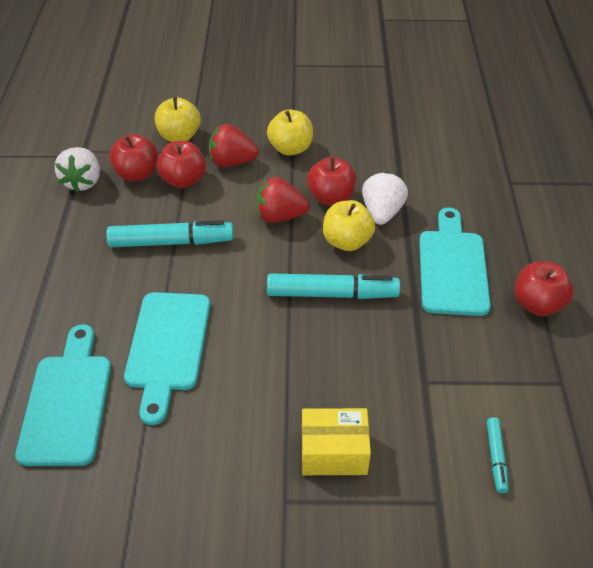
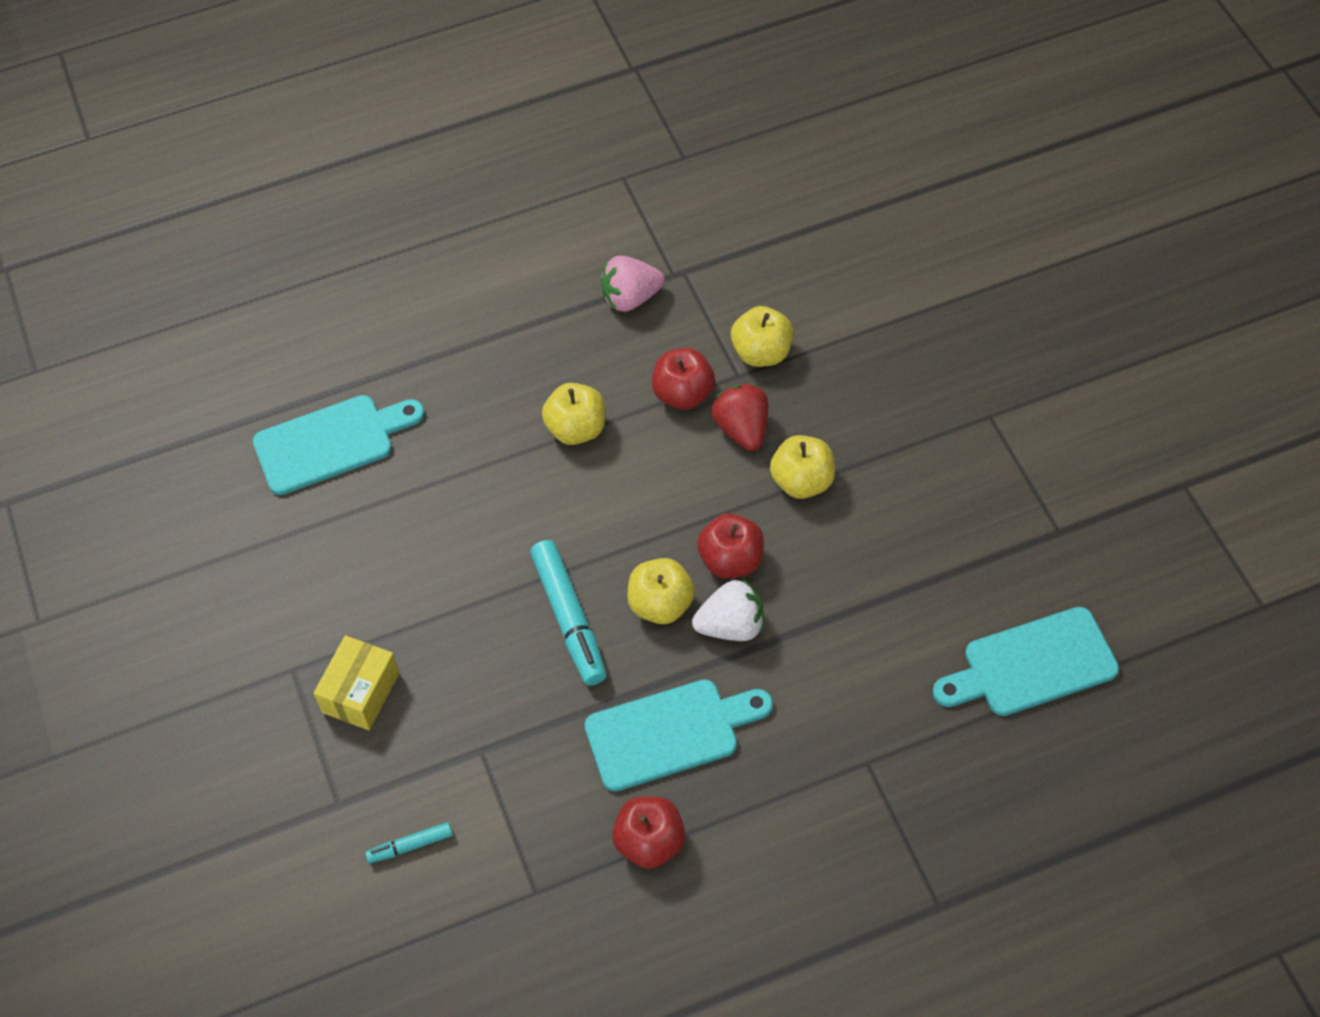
camera: 70 degrees right, 10 degrees up
white strawberry [55,147,100,192] -> pink strawberry [601,256,665,312]
turquoise marker [106,220,233,247] -> yellow apple [542,383,605,445]
red apple [109,134,158,181] -> none
turquoise cutting board [124,292,210,425] -> turquoise cutting board moved to [933,607,1119,716]
red strawberry [256,177,310,223] -> none
yellow box [302,408,371,475] -> yellow box turned 45 degrees clockwise [314,635,399,730]

